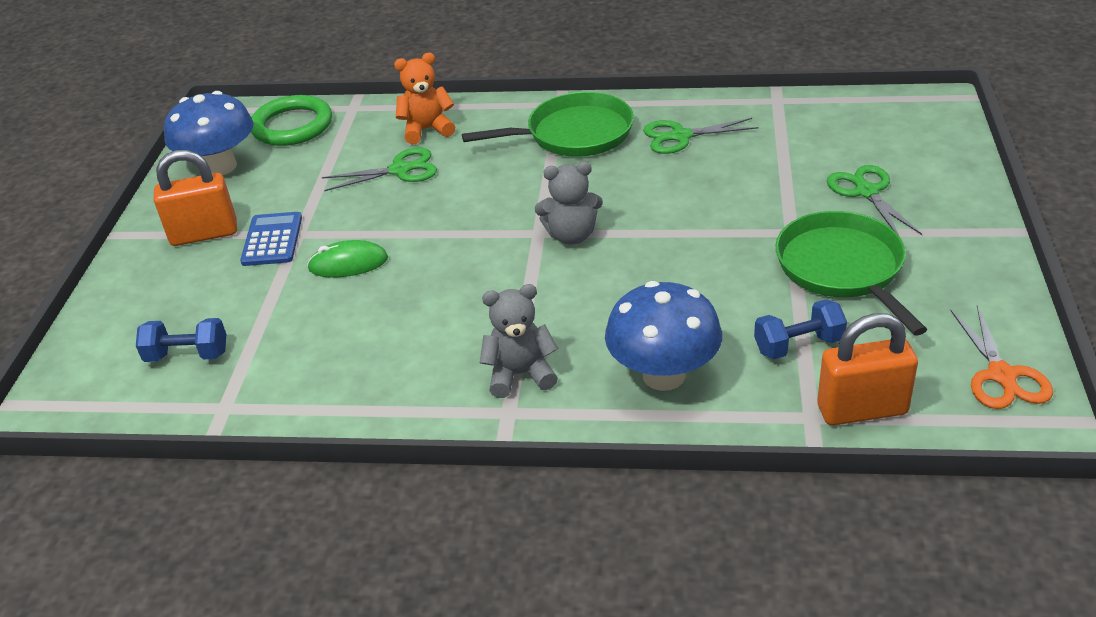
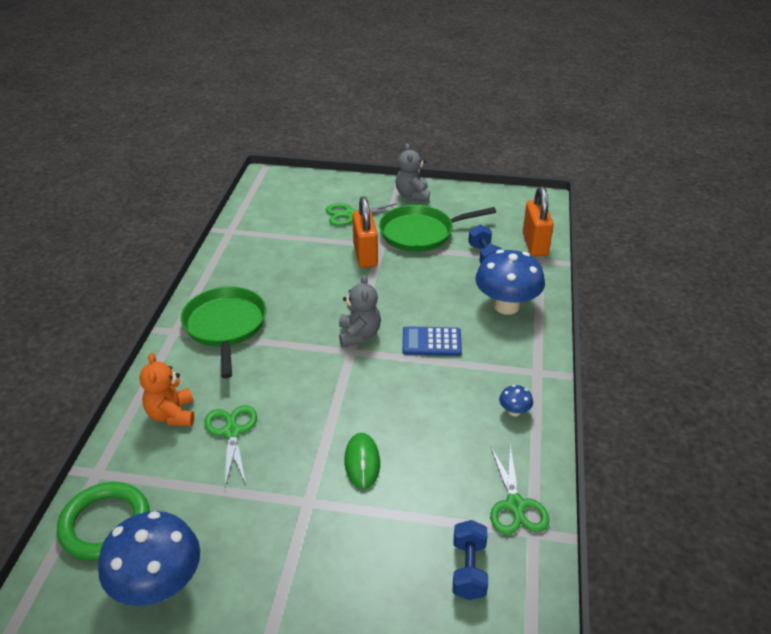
camera: 90 degrees left, 0 degrees up
orange padlock [154,150,237,246] -> orange padlock moved to [352,196,378,268]
blue calculator [240,212,302,266] -> blue calculator moved to [403,326,462,356]
grey teddy bear [480,284,558,398] -> grey teddy bear moved to [396,143,430,201]
green scissors [643,118,759,154] -> green scissors moved to [490,445,549,535]
orange scissors [950,305,1053,409] -> none
none -> blue mushroom [499,385,533,417]

